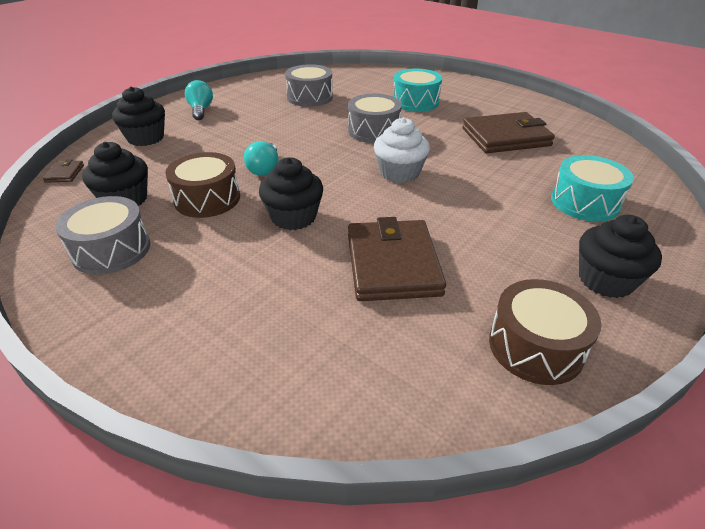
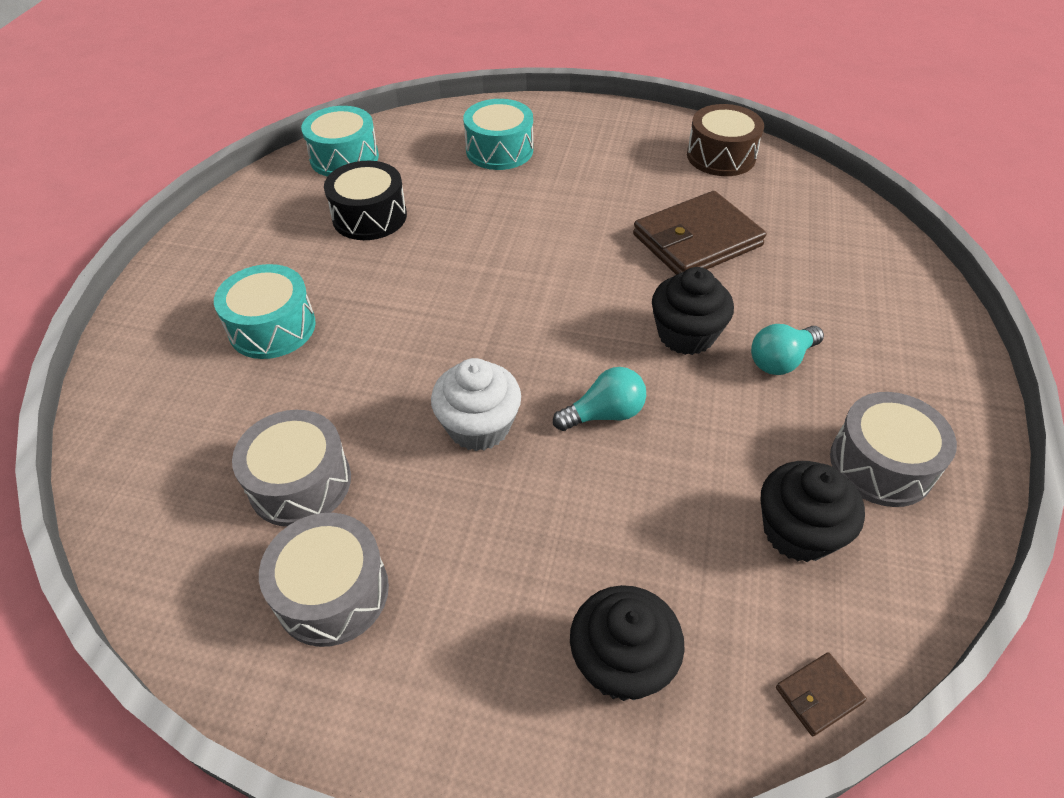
camera: 115 degrees left, 10 degrees up
brown drum [165,152,240,218] -> none
turquoise light bulb [185,80,213,120] -> turquoise light bulb moved to [751,324,824,375]
grey drum [348,94,402,143] -> grey drum moved to [259,513,389,647]
white cupcake [374,117,430,183] -> white cupcake moved to [431,358,521,451]
brown wallet [463,112,555,153] -> black drum [324,161,407,240]
black cupcake [579,215,662,298] -> none
none -> turquoise drum [301,106,379,177]

